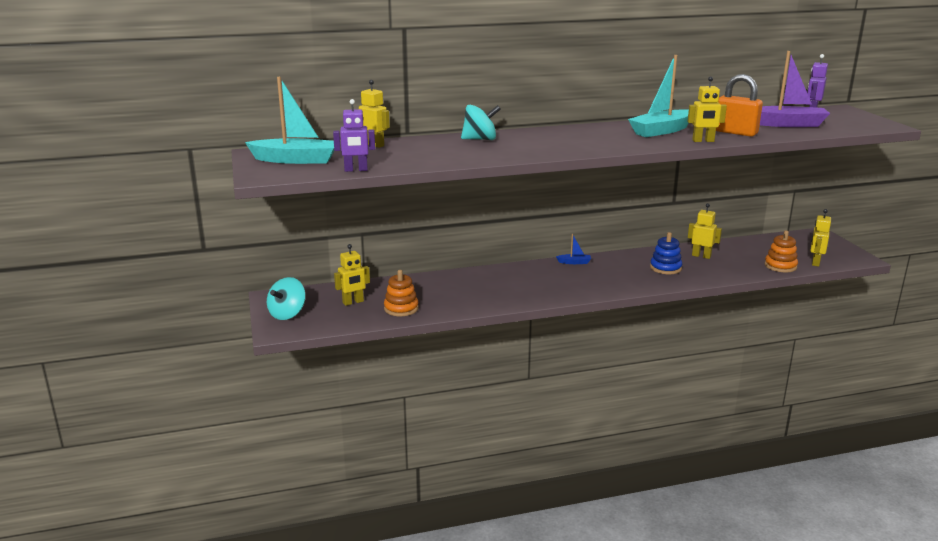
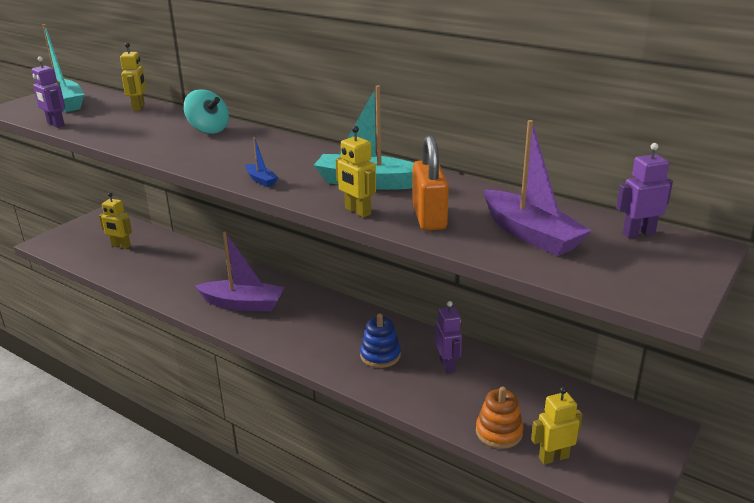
camera: 50 degrees right, 5 degrees up
turquoise spinning top [267,277,306,320] -> none
orange stacking toy [384,270,419,316] -> none
blue boat [556,234,591,264] -> blue boat moved to [245,137,278,187]
yellow robot [688,203,722,259] -> purple robot [435,301,462,373]
none -> purple boat [195,231,285,311]

